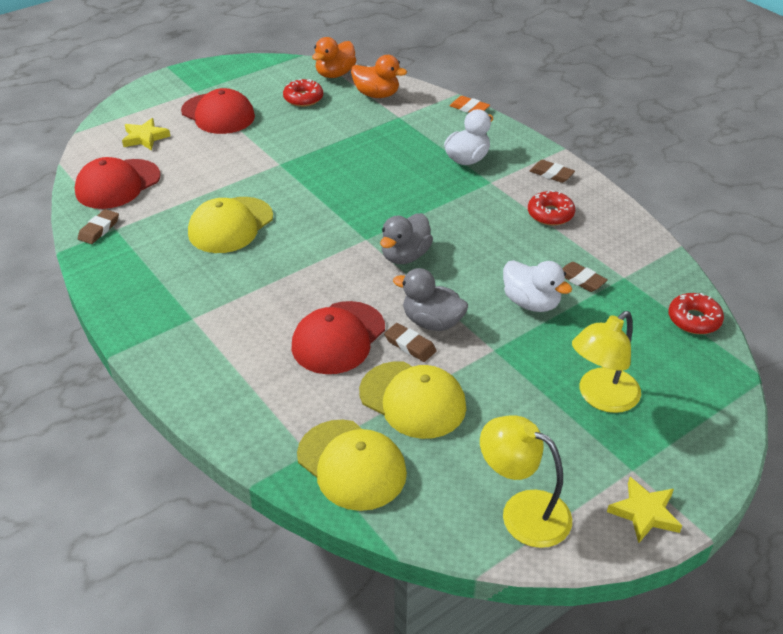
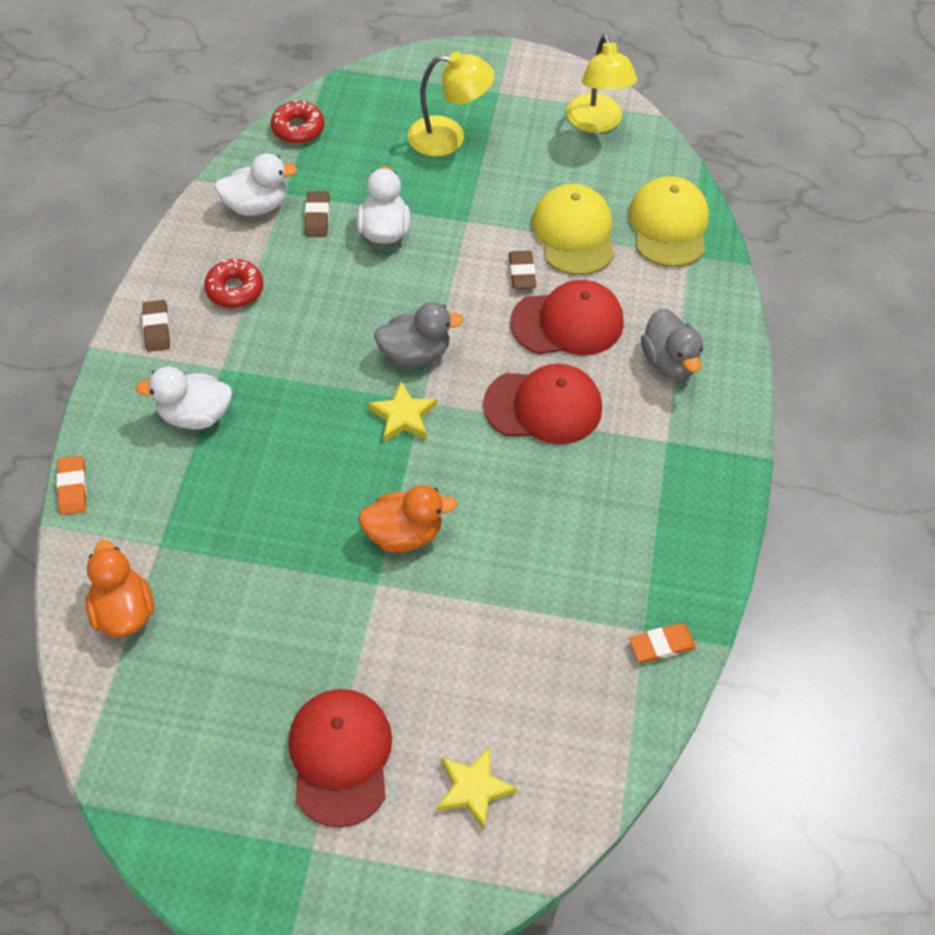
camera: 135 degrees left, 15 degrees up
red cap [75,157,161,209] -> red cap moved to [483,364,602,444]
brown eraser [78,209,119,244] -> orange eraser [629,623,696,663]
yellow cap [188,197,273,253] -> none
red donut [283,79,323,107] -> none
orange duck [312,37,356,78] -> orange duck moved to [358,485,457,553]
grey duck [393,268,468,331] -> grey duck moved to [641,308,703,380]
yellow star [607,477,682,543] -> yellow star moved to [368,381,437,442]
none -> white duck [214,153,297,216]

